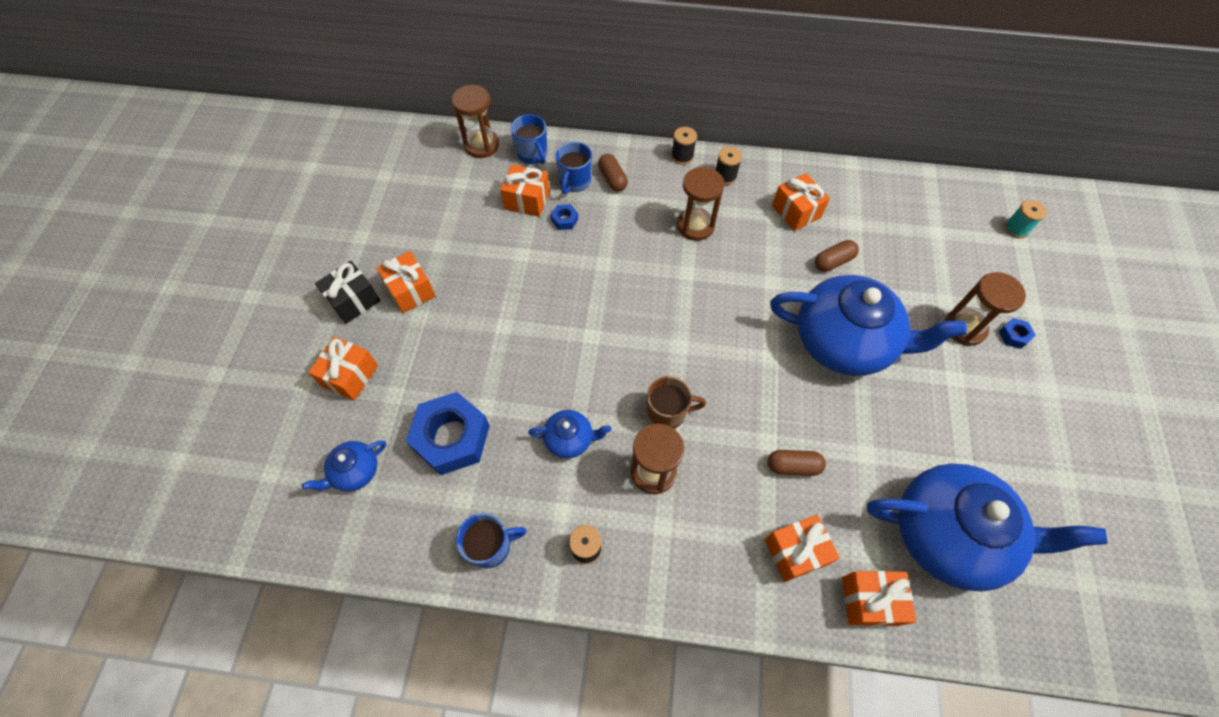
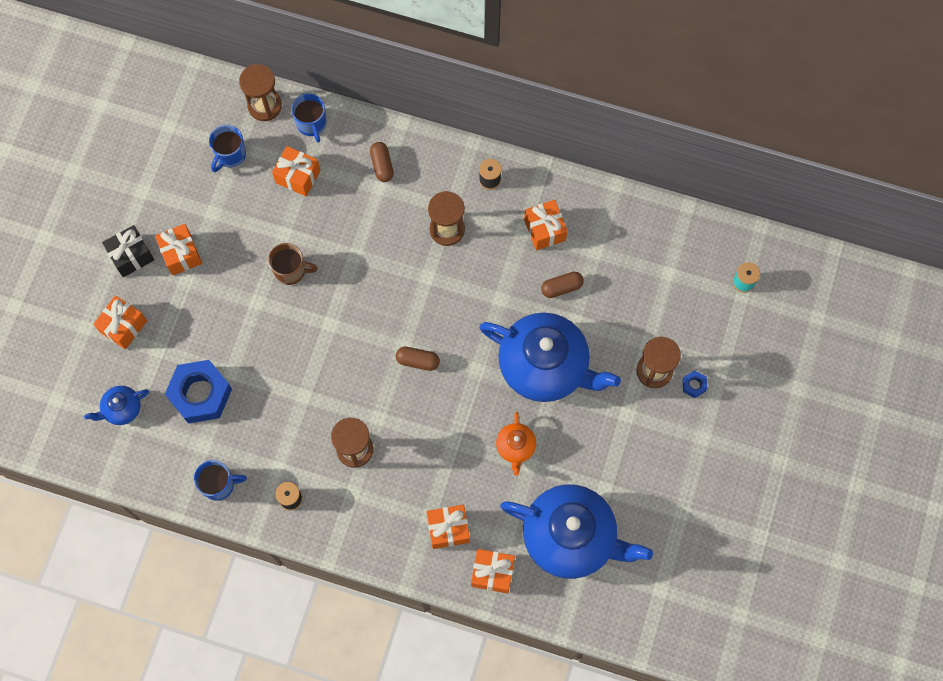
camera: 10 degrees right, 10 degrees up
blue teapot [528,410,611,459] -> none
blue nut [551,204,578,230] -> none
blue mug [555,142,592,194] -> blue mug moved to [209,125,246,172]
brown mug [647,376,706,429] -> brown mug moved to [268,243,318,285]
black spool [671,127,697,165] -> none
brown capsule [768,450,826,476] -> brown capsule moved to [396,347,440,371]
none -> orange teapot [496,412,536,476]

